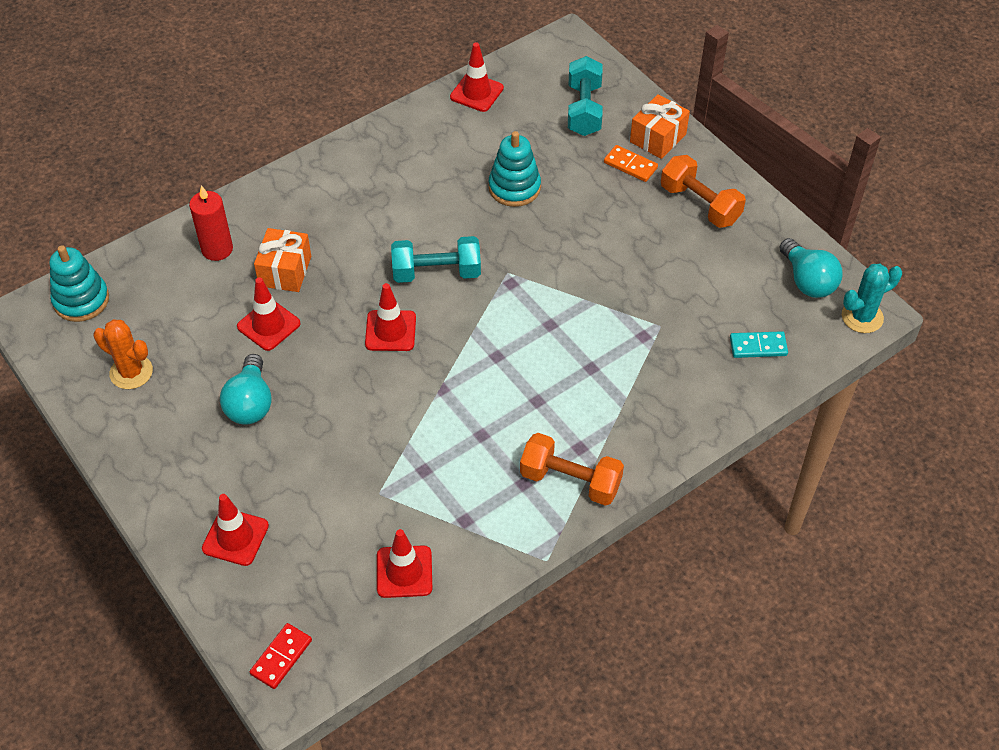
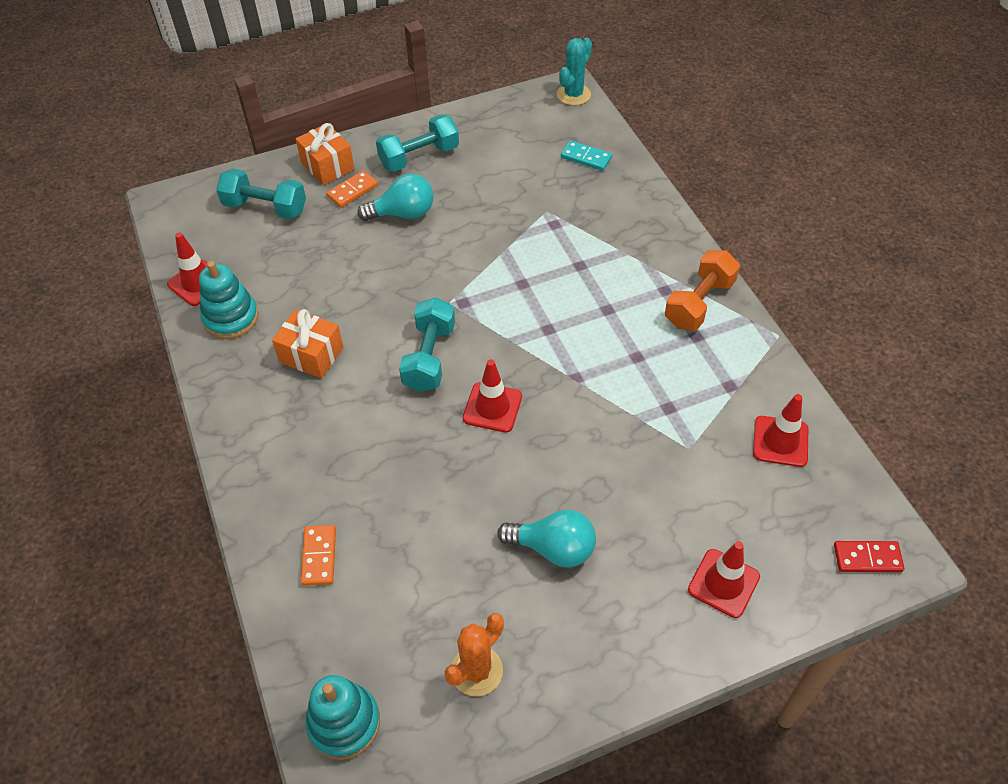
camera: 75 degrees left, 0 degrees up
red candle [189,185,233,261] -> orange domino [301,525,336,586]
red traffic cone [237,277,301,351] -> none
red domino [249,623,312,689] -> red domino turned 45 degrees counterclockwise [834,541,904,572]
orange gift [254,228,311,292] -> orange gift moved to [272,309,343,378]
turquoise stacking toy [489,131,541,207] -> turquoise stacking toy moved to [199,261,258,339]
orange dumbbell [661,155,746,228] -> turquoise dumbbell [376,114,459,172]
turquoise domino [730,331,788,358] -> turquoise domino turned 75 degrees counterclockwise [561,140,612,171]
turquoise light bulb [779,238,842,298] -> turquoise light bulb moved to [357,174,433,221]
turquoise cactus [842,264,902,333] -> turquoise cactus turned 45 degrees clockwise [557,38,592,106]

